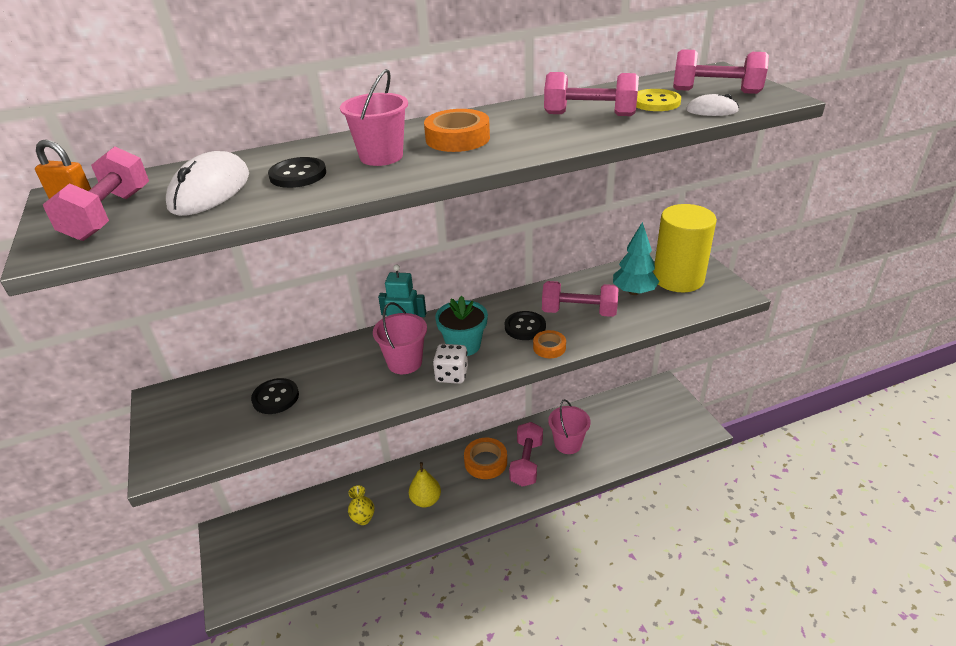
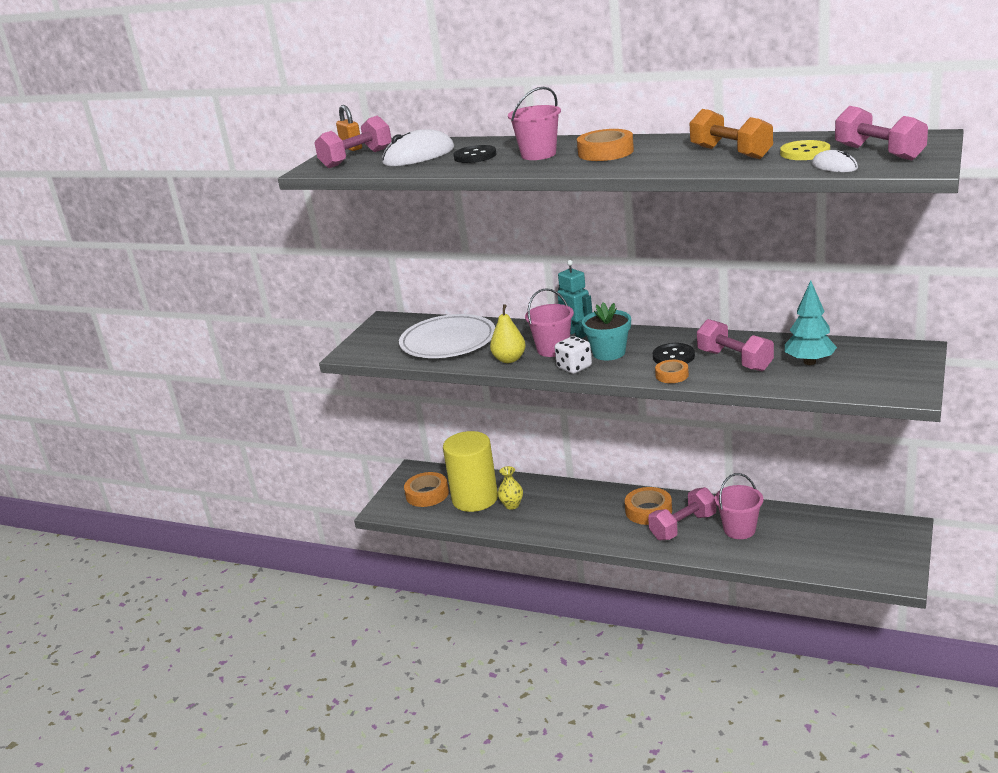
camera: 45 degrees right, 10 degrees down
black button [251,378,299,414] -> white plate [399,314,495,358]
yellow pear [409,462,441,507] -> yellow pear moved to [490,304,526,363]
pink dumbbell [544,72,639,116] -> orange dumbbell [690,109,773,159]
yellow cylinder [653,204,717,292] -> yellow cylinder moved to [443,431,498,512]
none -> orange tape [404,472,449,507]

